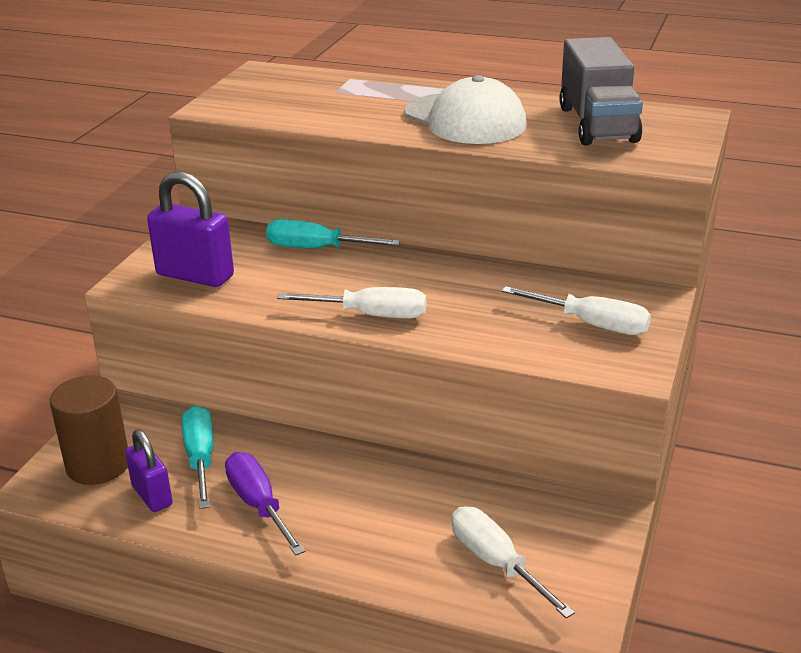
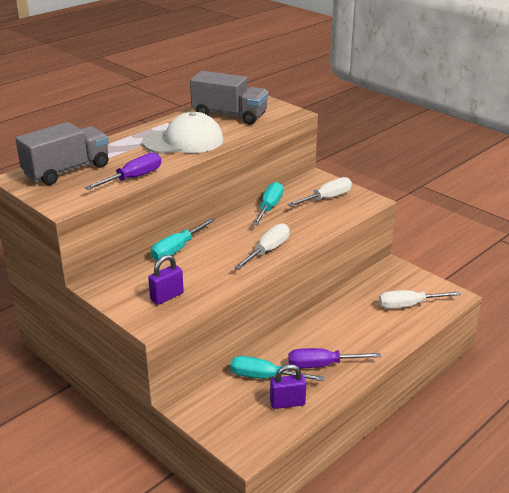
camera: 65 degrees left, 0 degrees up
brown cylinder [50,375,128,485] -> none
purple padlock [147,172,234,287] -> purple padlock [148,255,184,305], size x0.64
none -> grey truck [15,122,109,185]
none -> purple screwdriver [84,152,161,190]
none -> turquoise screwdriver [253,182,283,225]

